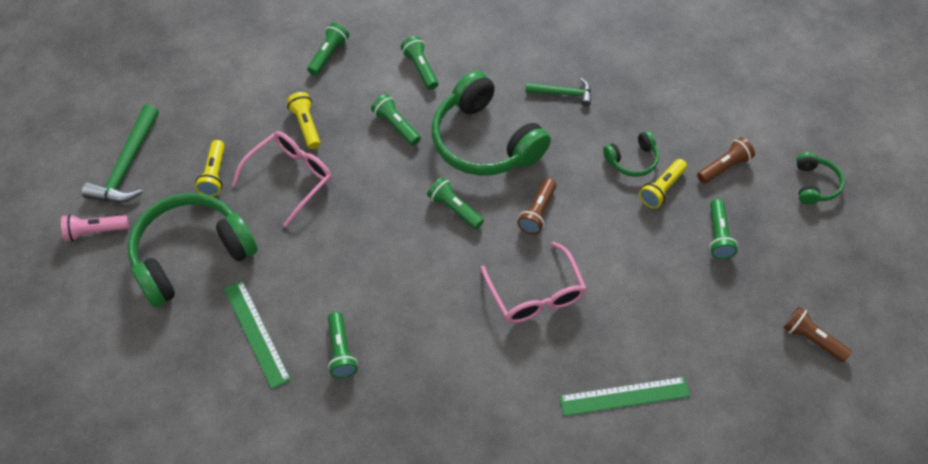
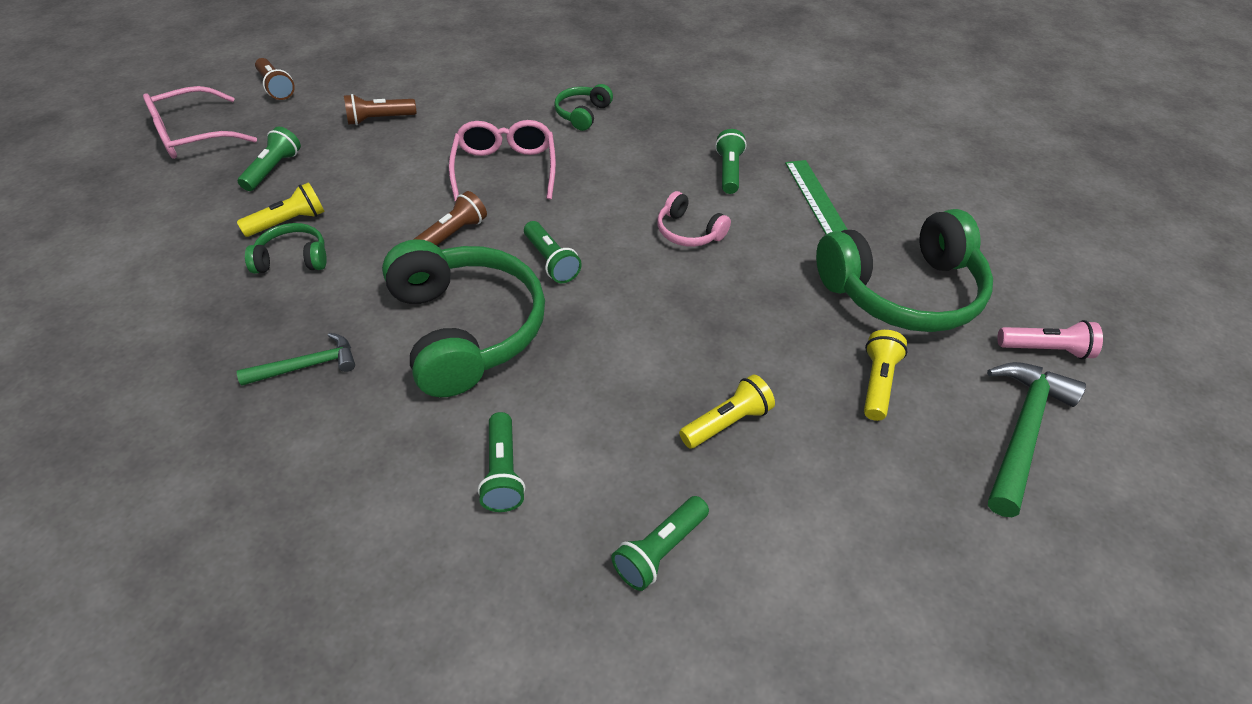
camera: 165 degrees left, 10 degrees down
pink glasses [232,131,332,227] -> pink glasses moved to [143,86,257,159]
yellow flashlight [286,92,320,149] -> yellow flashlight turned 120 degrees counterclockwise [679,375,775,448]
green flashlight [371,94,421,146] -> none
green hammer [525,78,591,106] -> green hammer turned 135 degrees clockwise [237,333,355,386]
green ruler [559,377,690,416] -> none
brown flashlight [697,137,755,184] -> brown flashlight moved to [344,94,417,125]
green headphones [797,152,845,204] -> green headphones moved to [554,84,613,131]
none -> pink headphones [657,191,731,247]

